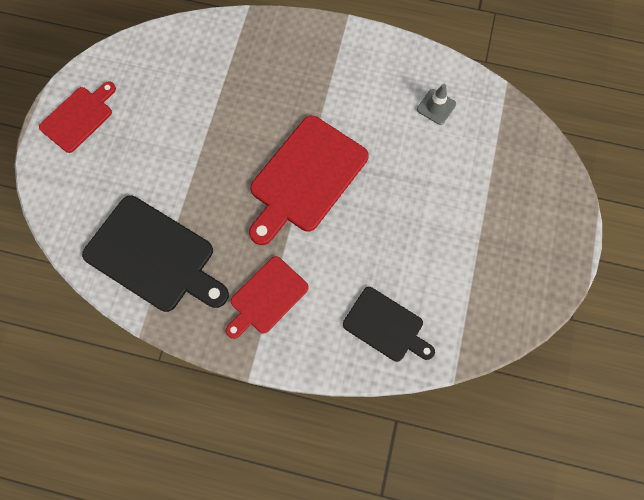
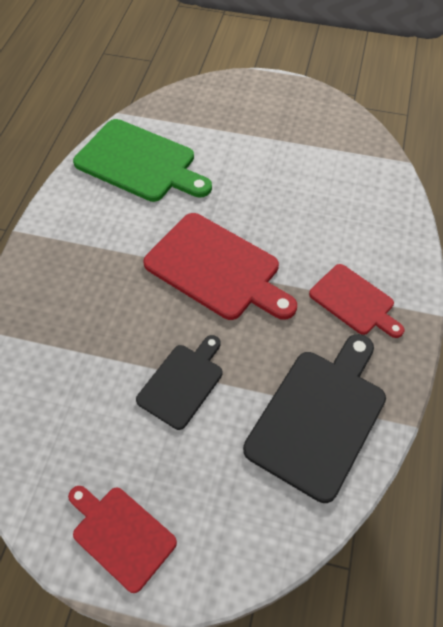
camera: 90 degrees left, 15 degrees down
black cutting board [343,287,435,362] -> black cutting board moved to [136,335,223,430]
grey traffic cone [417,84,456,125] -> green cutting board [73,119,212,202]

